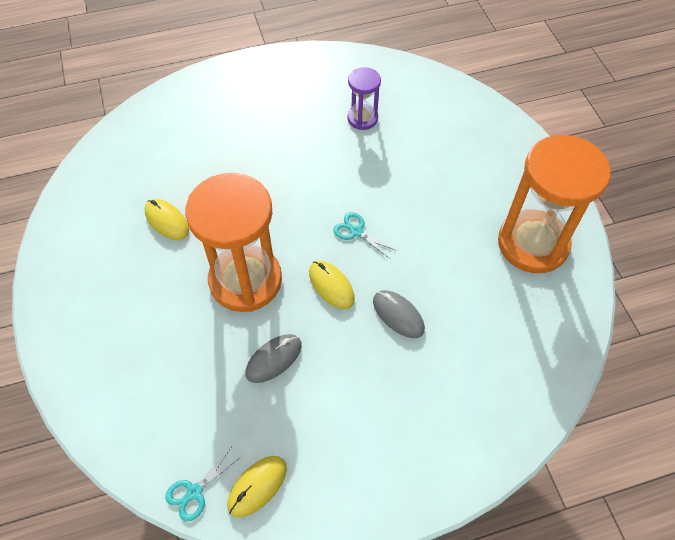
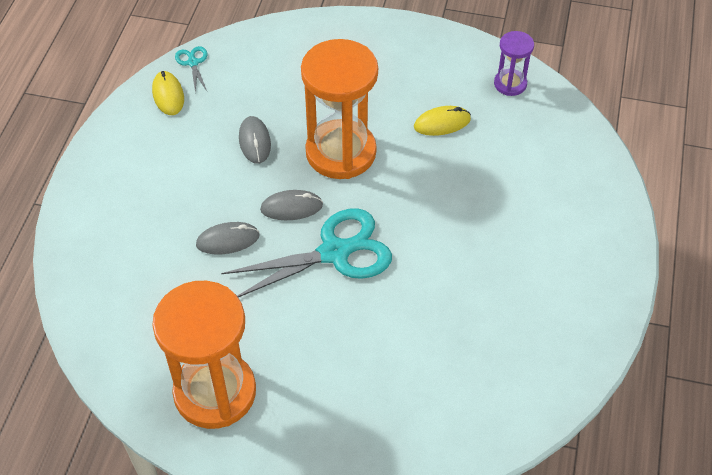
camera: 120 degrees right, 5 degrees down
yellow mouse [309,261,355,309] -> grey mouse [260,190,323,220]
turquoise scissors [333,212,397,259] -> turquoise scissors [221,208,392,297], size x2.30
purple hourglass [347,67,381,130] -> purple hourglass moved to [494,31,534,96]

